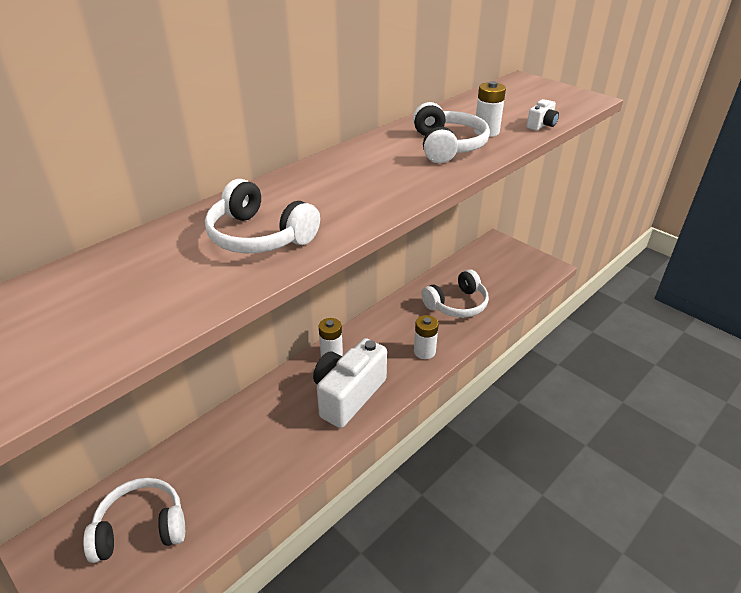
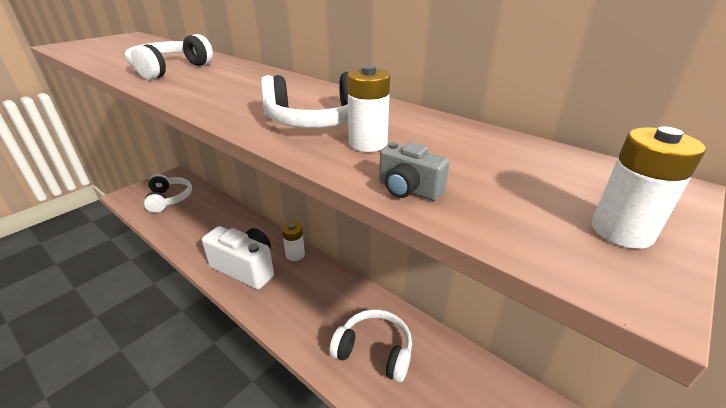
camera: 85 degrees right, 5 degrees down
white battery [414,315,439,359] -> white battery moved to [592,126,706,249]
white headphones [421,269,489,318] -> white headphones turned 150 degrees clockwise [329,309,412,382]
white camera [527,99,559,131] -> grey camera [379,142,450,201]

